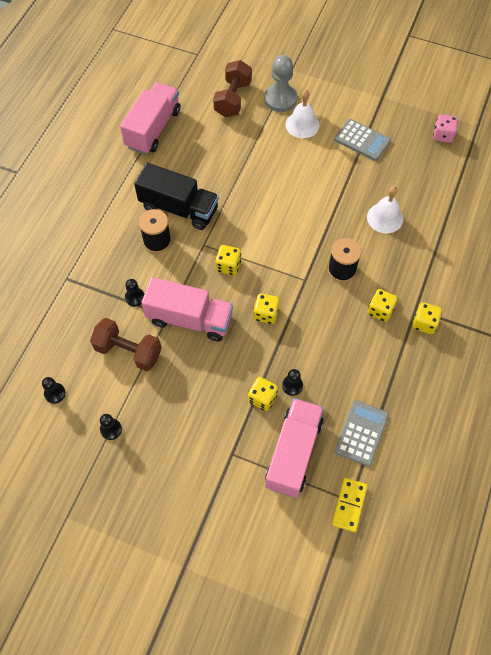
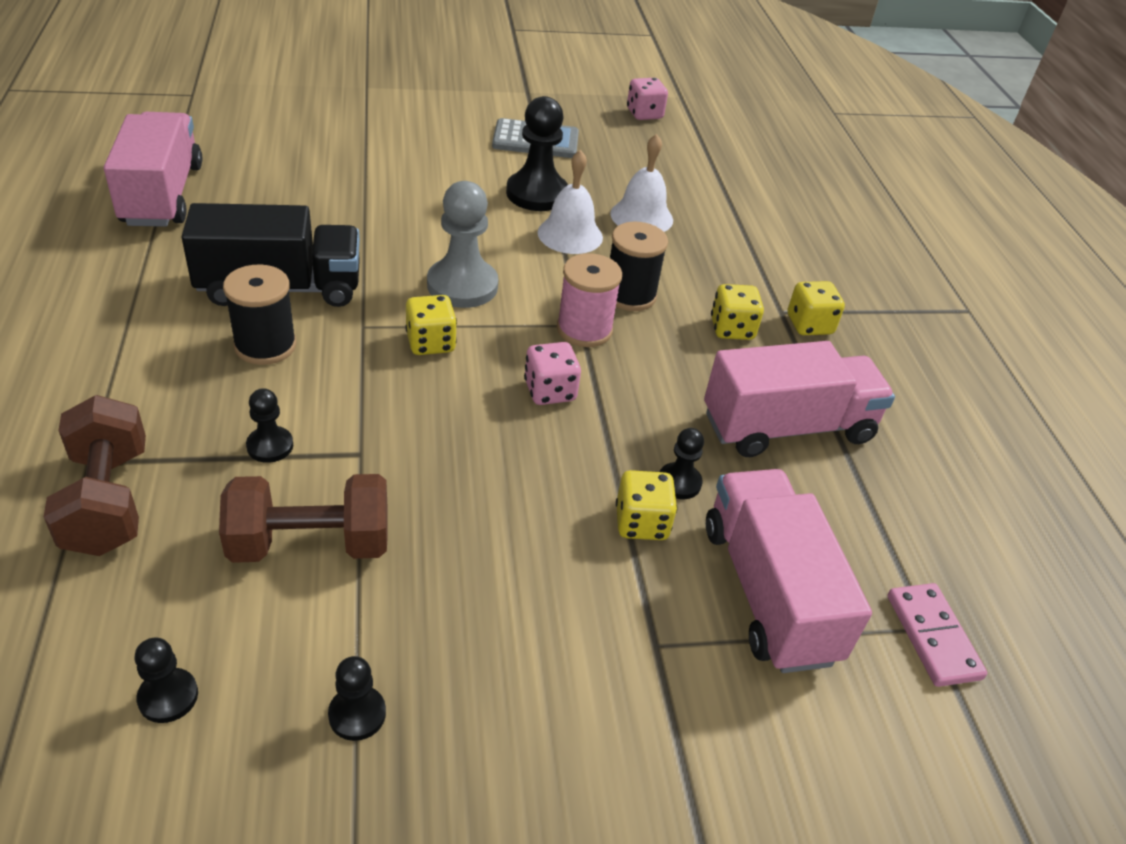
camera: 35 degrees left, 20 degrees down
pink truck [141,277,233,342] -> pink truck moved to [704,341,895,457]
brown dumbbell [213,60,252,117] -> brown dumbbell moved to [44,395,146,556]
yellow dice [253,293,279,324] -> pink dice [524,342,581,405]
grey pawn [264,55,297,112] -> grey pawn moved to [427,181,499,308]
white bell [286,90,319,138] -> white bell moved to [537,150,603,254]
yellow domino [332,478,368,532] -> pink domino [888,583,987,687]
grey calculator [335,400,389,467] -> none
none -> black pawn [506,96,568,211]
none -> pink spool [557,253,622,347]

